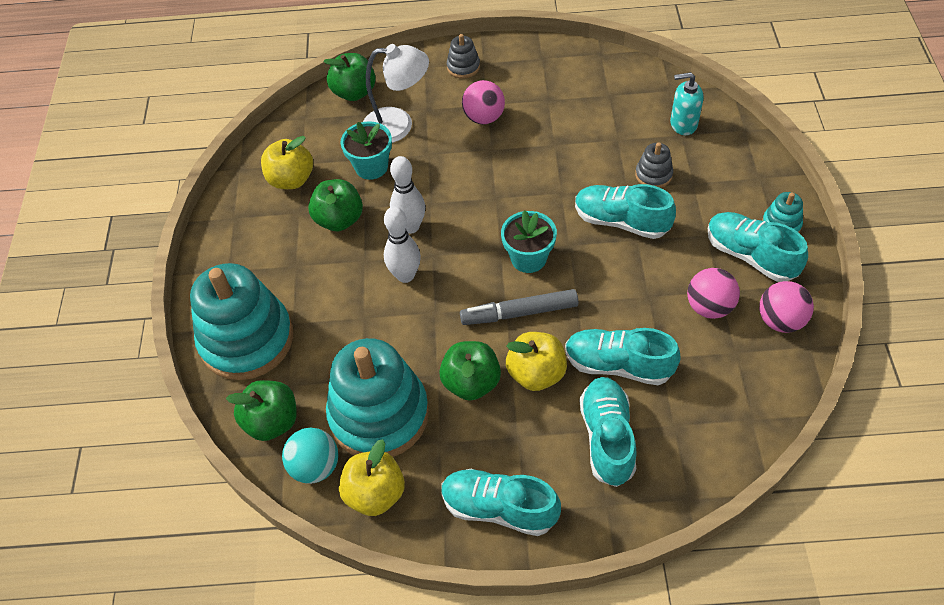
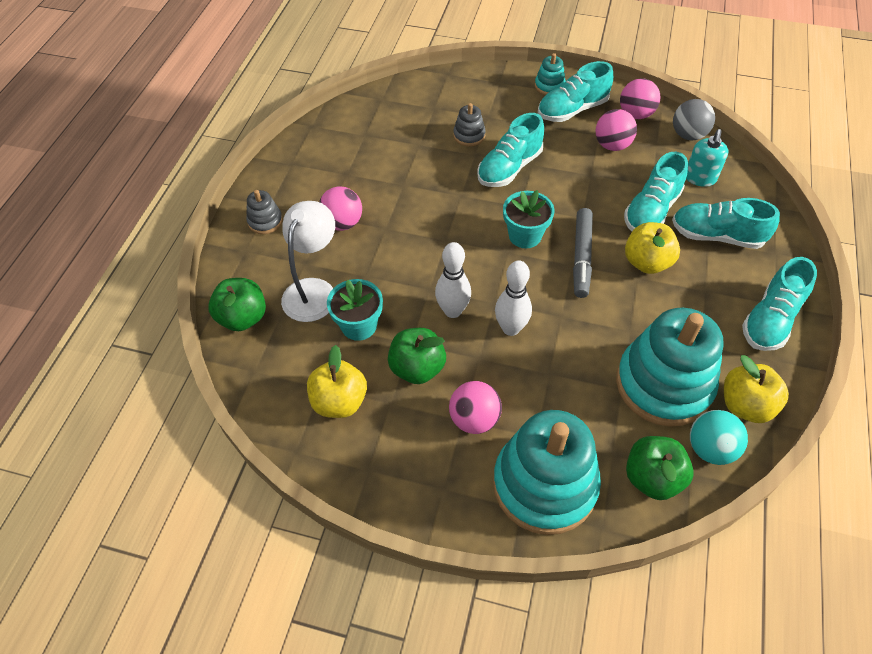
camera: 75 degrees left, 0 degrees up
green apple [439,341,501,401] -> none
turquoise soap dispenser [670,72,704,135] -> turquoise soap dispenser moved to [686,129,729,187]
none -> pink ball [449,381,502,434]
none -> grey ball [673,99,715,140]

